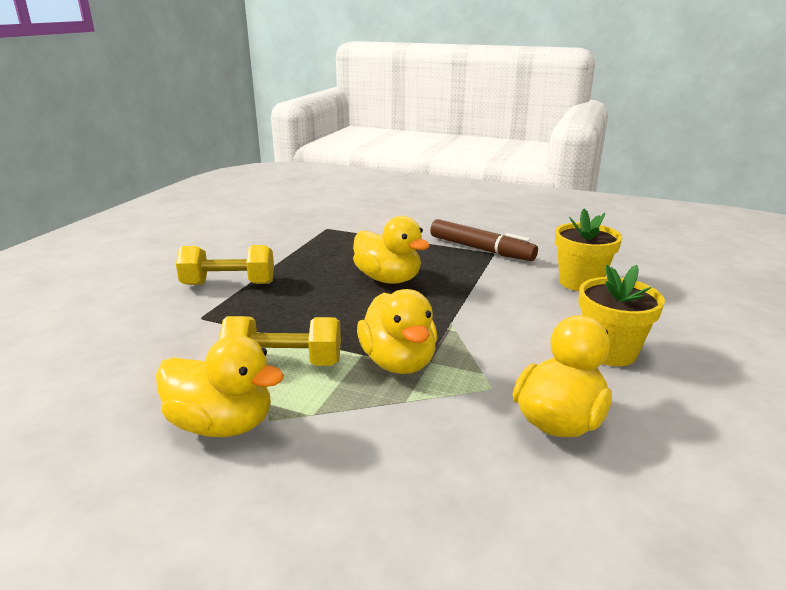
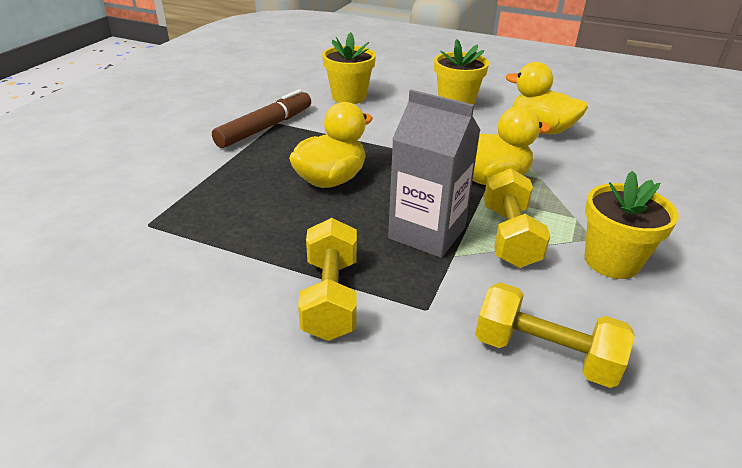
camera: 90 degrees left, 10 degrees up
yellow duck [156,335,284,437] -> yellow flower pot [585,171,679,279]
none -> grey carton [388,90,480,258]
none -> yellow dumbbell [475,282,635,388]

